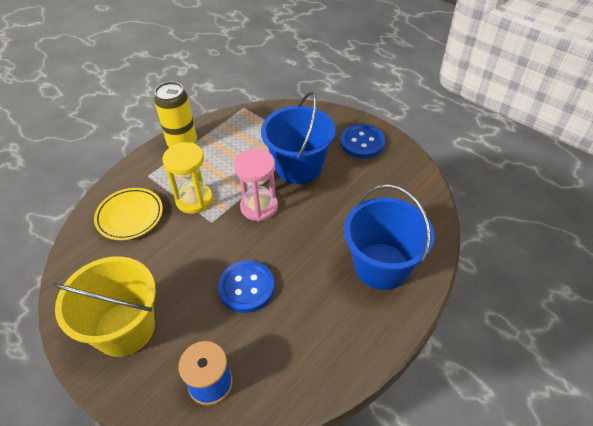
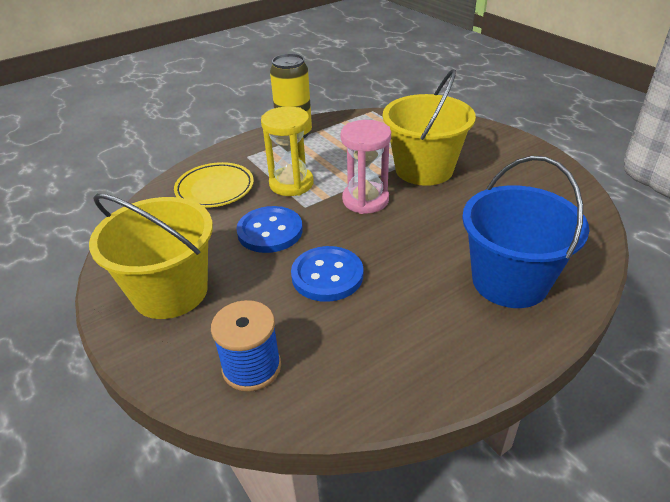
camera: 15 degrees right, 10 degrees down
blue bucket [261,92,336,184] -> yellow bucket [383,69,476,186]
blue button [340,124,386,158] -> blue button moved to [236,206,303,253]

